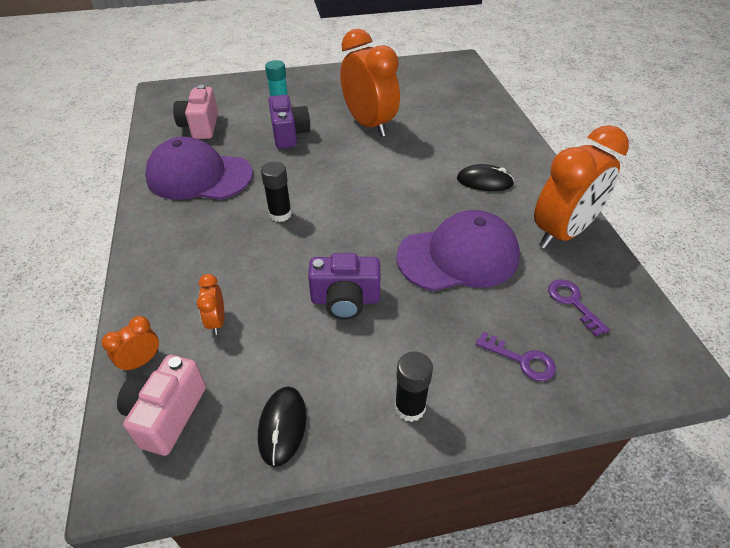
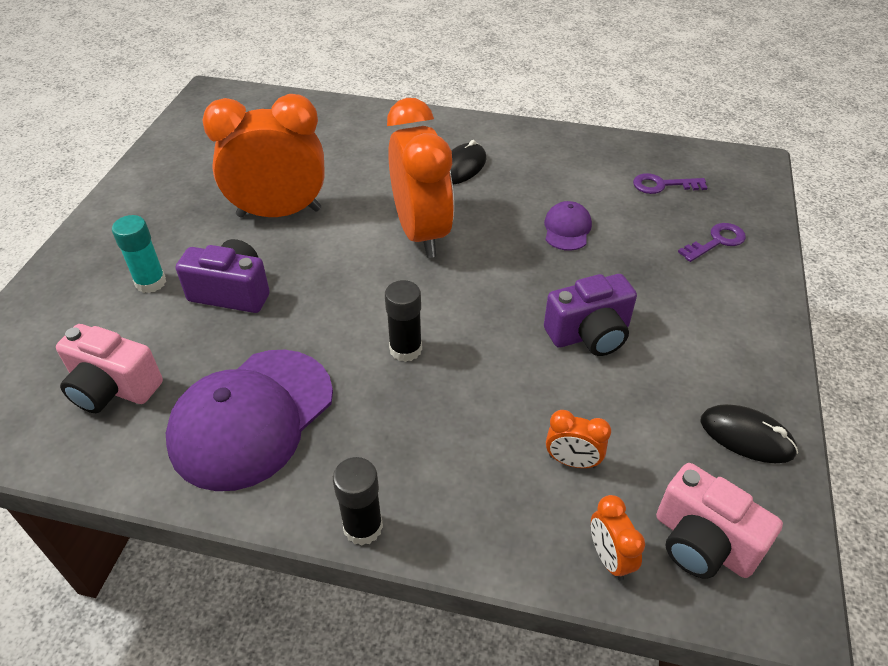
camera: 65 degrees left, 0 degrees up
purple camera [308,253,380,320] -> purple camera turned 45 degrees clockwise [544,274,637,356]
black glue stick [395,351,433,422] -> black glue stick moved to [333,457,383,546]
purple cap [396,210,520,291] -> purple cap [544,201,592,251], size x0.46
orange clock [534,125,629,249] -> orange clock moved to [387,98,454,258]

